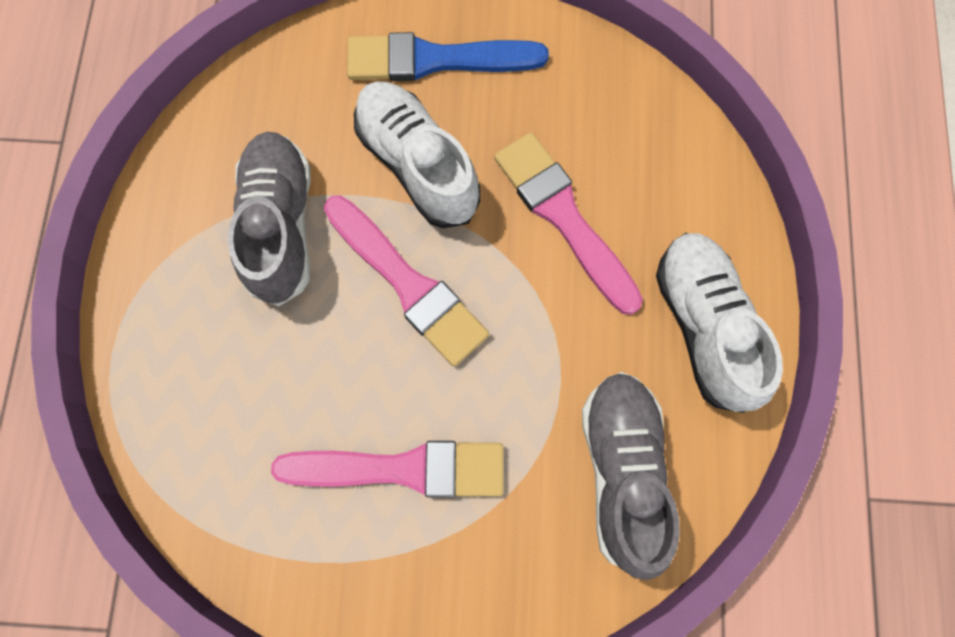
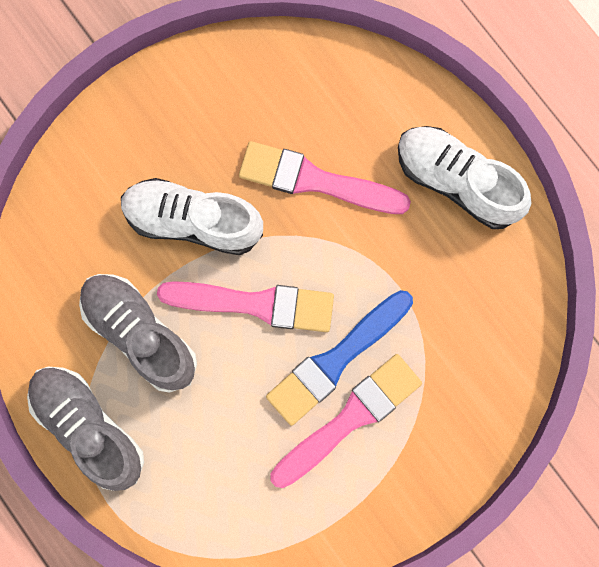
camera: 40 degrees left, 5 degrees up
blue brush [347,32,549,81] -> blue brush moved to [266,290,413,426]
grey shoe [582,372,680,580] -> grey shoe moved to [27,367,144,491]

